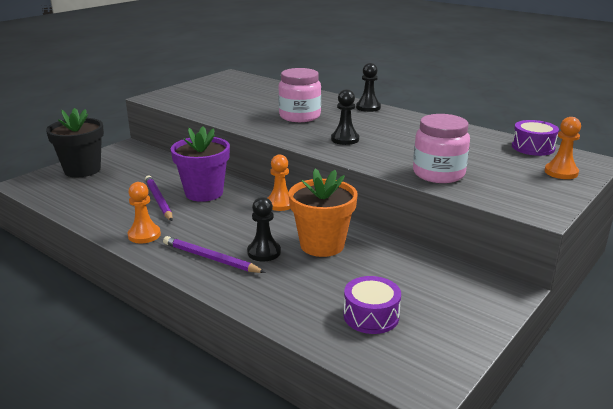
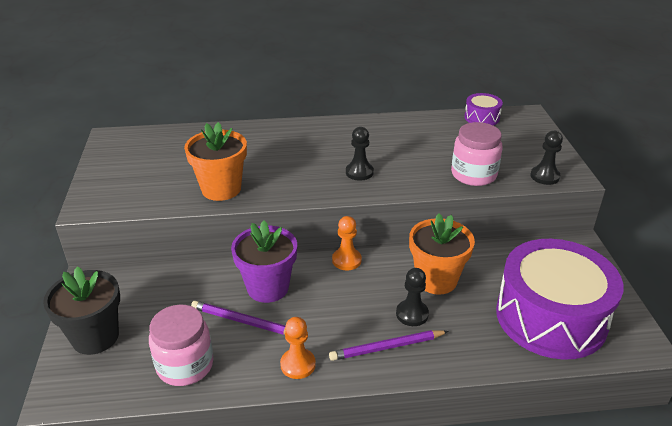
camera: 45 degrees left, 10 degrees up
pink jar [278,68,321,122] -> pink jar moved to [149,305,213,386]
purple drum [343,276,401,334] -> purple drum [496,239,623,360], size x2.34
black pawn [356,63,381,112] -> black pawn moved to [531,131,563,185]
orange pawn [545,117,581,179] -> none
none -> orange flower pot [184,122,247,201]

